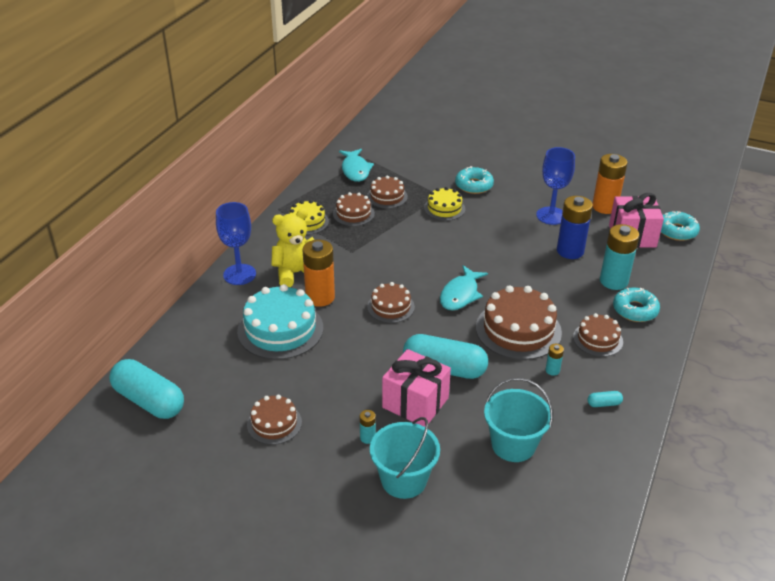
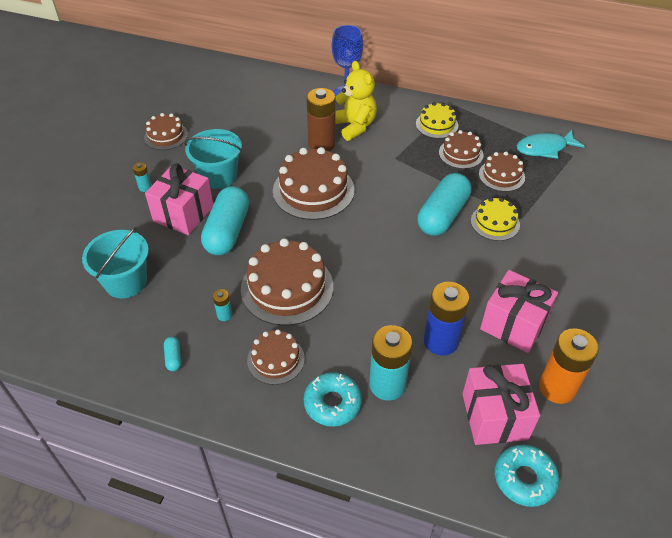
camera: 85 degrees right, 10 degrees up
turquoise capsule [109,359,184,419] -> turquoise capsule moved to [418,173,471,236]
turquoise cake [237,284,323,360] -> none
orange battery [303,240,335,307] -> brown battery [306,88,336,151]
brown cake [367,282,415,323] -> brown cake [273,147,354,220], size x1.75
turquoise bucket [370,417,440,499] -> turquoise bucket moved to [184,129,242,189]
turquoise fish [440,265,488,310] -> none
turquoise donut [455,166,494,194] -> none
blue goblet [536,147,575,225] -> pink gift [480,270,558,353]

